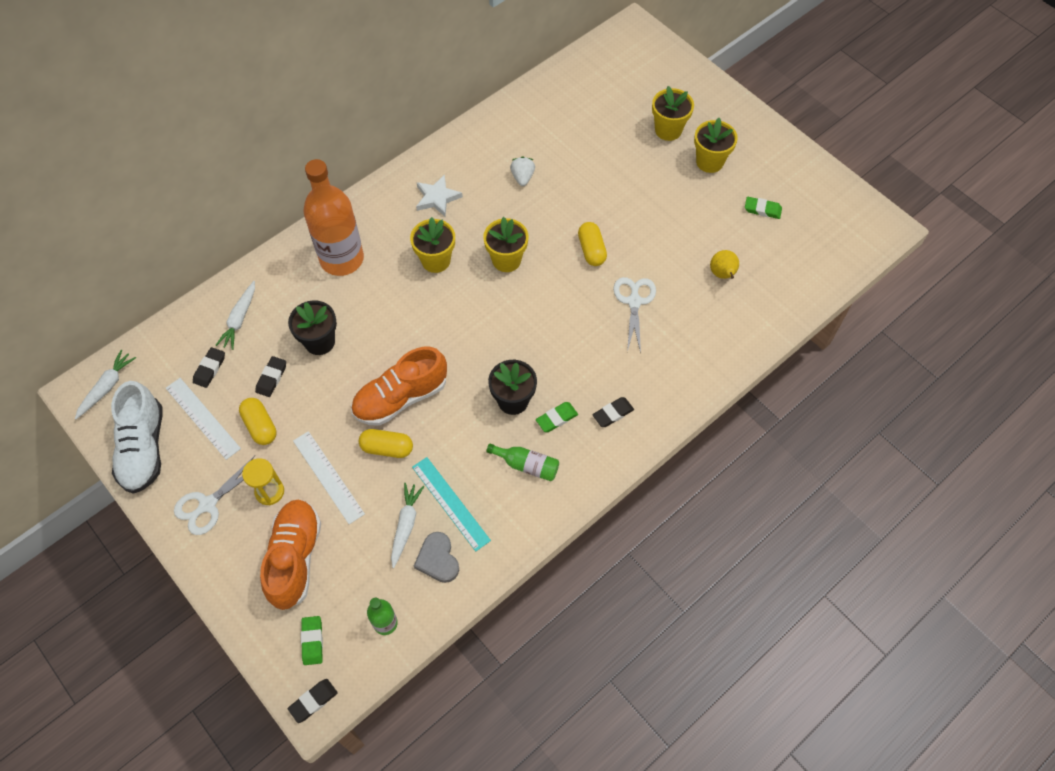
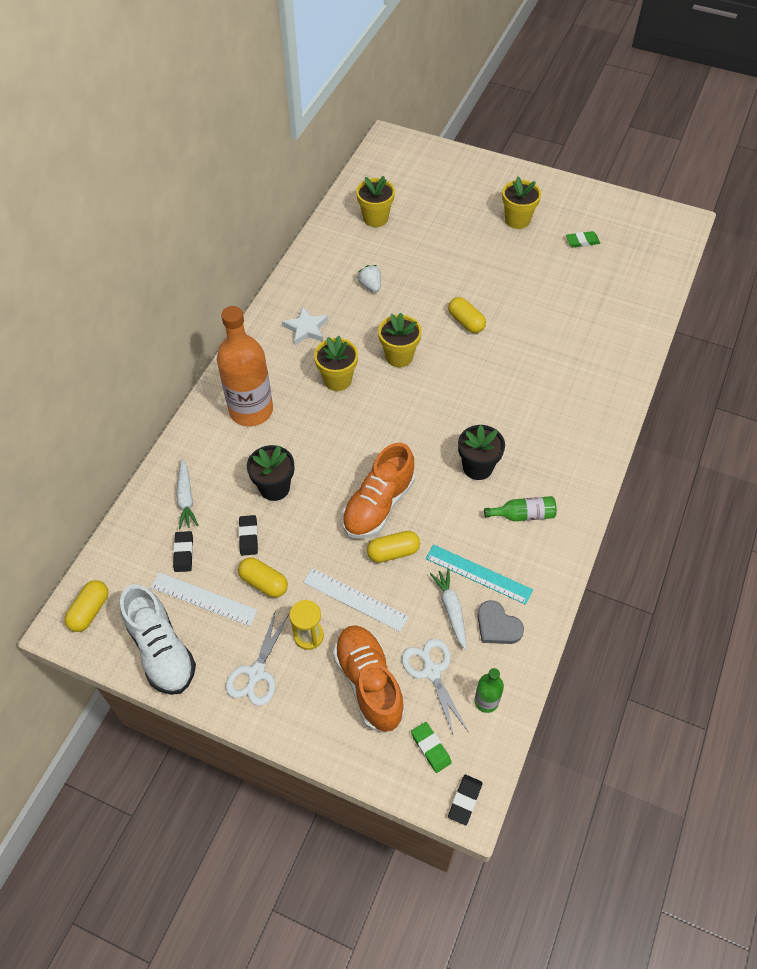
camera: 25 degrees left, 5 degrees down
white carrot [75,350,136,419] -> yellow capsule [64,580,108,632]
green eraser [536,402,578,432] -> none
black eraser [592,397,634,427] -> none
white scissors [613,277,656,353] -> white scissors moved to [402,639,468,736]
yellow flower pot [652,86,694,141] -> yellow flower pot moved to [356,176,395,227]
yellow pear [710,250,739,279] -> none

